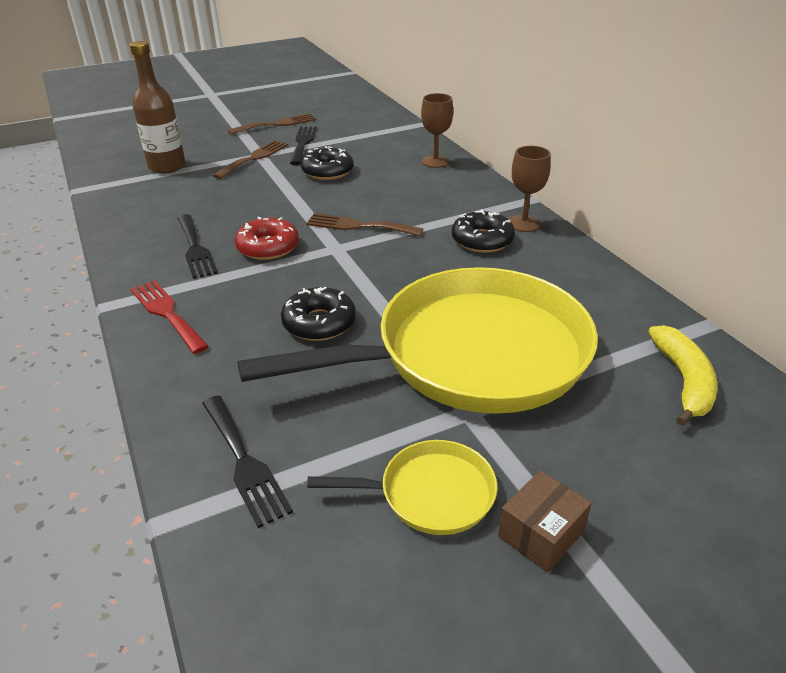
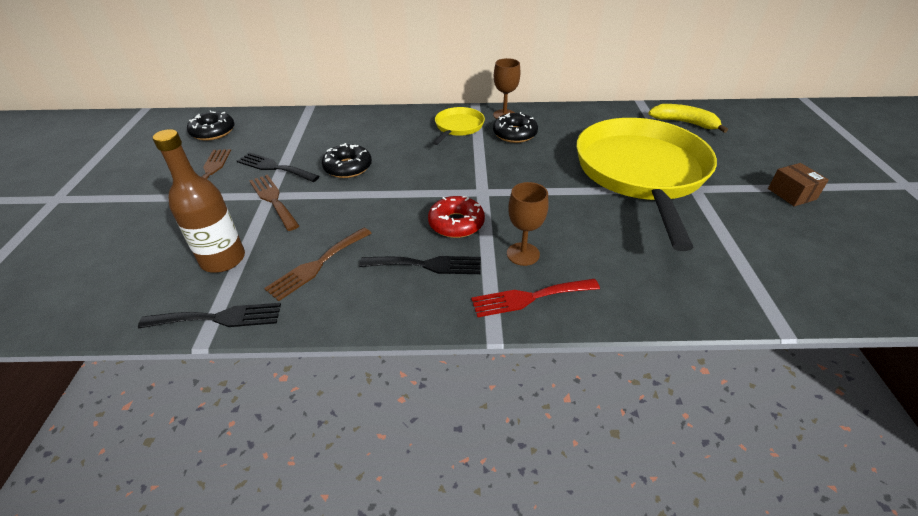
camera: 65 degrees left, 5 degrees up
black fork [202,395,293,528] -> black fork moved to [138,303,281,329]
black donut [281,287,356,341] -> black donut moved to [187,110,235,141]
brown fork [306,213,423,236] -> brown fork moved to [264,227,372,301]
yellow pan [307,440,498,535] -> yellow pan moved to [432,107,485,145]
brown goblet [421,93,453,168] -> brown goblet moved to [507,182,549,266]

